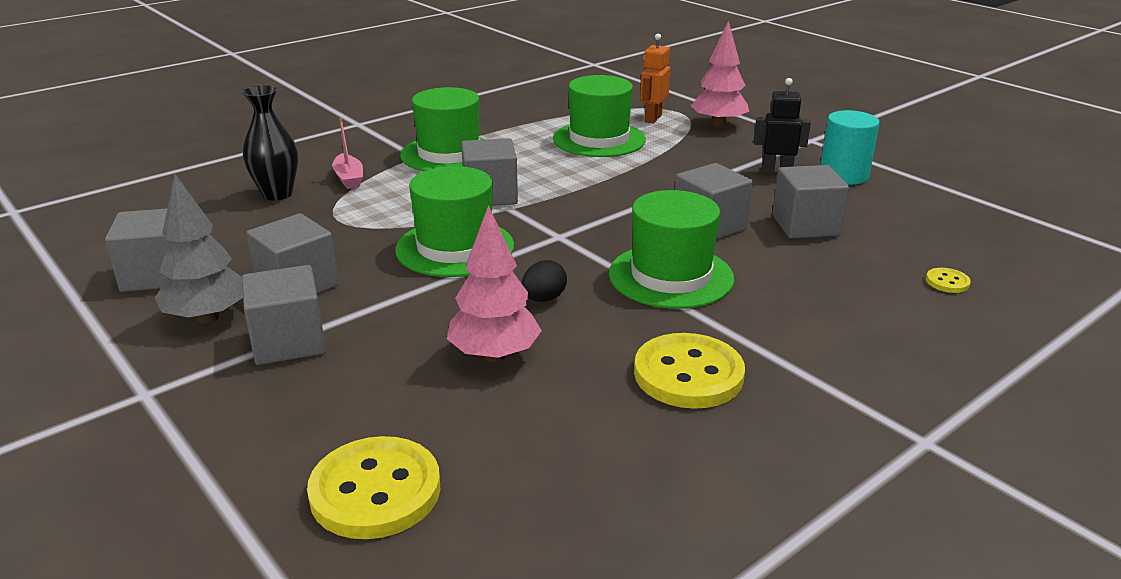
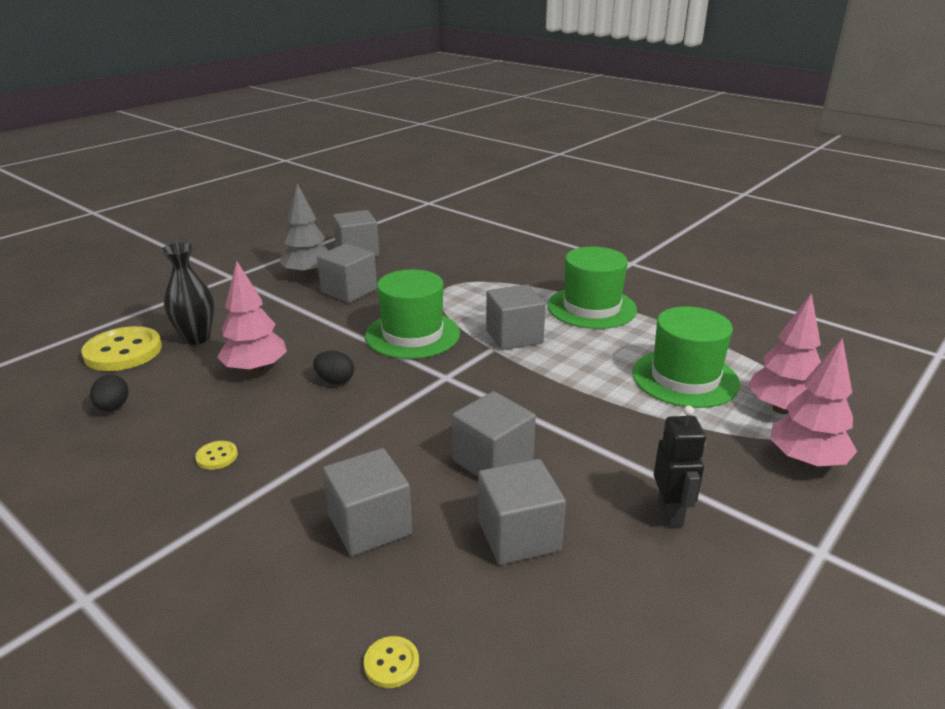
camera: 80 degrees right, 0 degrees up
black vase [242,85,298,201] -> black vase moved to [161,242,215,345]
grey cube [242,265,326,365] -> grey cube moved to [323,448,412,556]
pink boat [332,118,363,189] -> none
green hat [609,190,734,309] -> none
yellow button [634,333,745,409] -> yellow button [195,441,238,470], size x0.44
orange robot [640,34,670,123] -> pink tree [748,293,821,414]
turquoise cylinder [820,110,880,185] -> none
none -> black egg [90,375,129,411]

